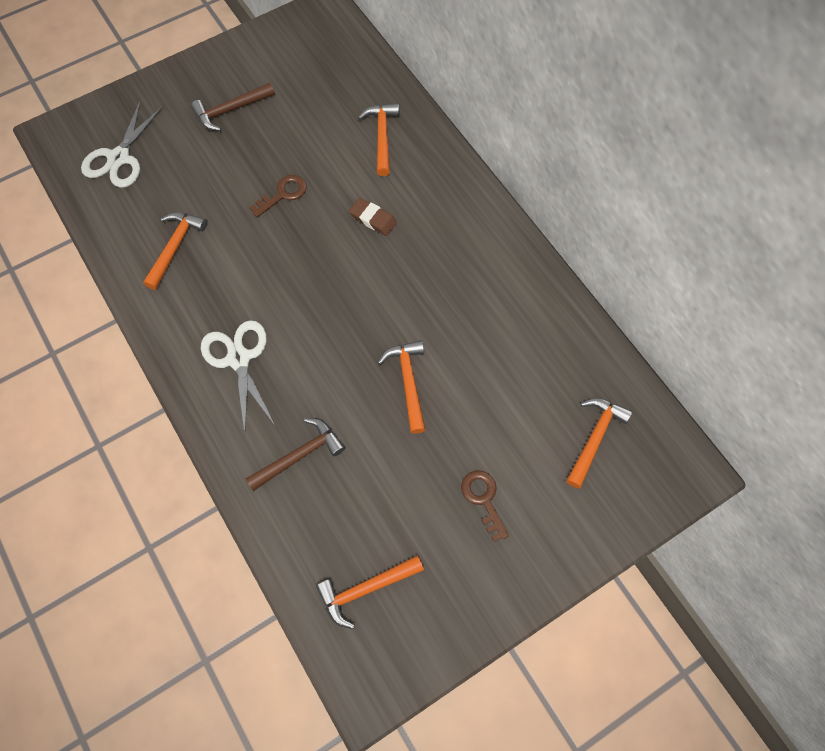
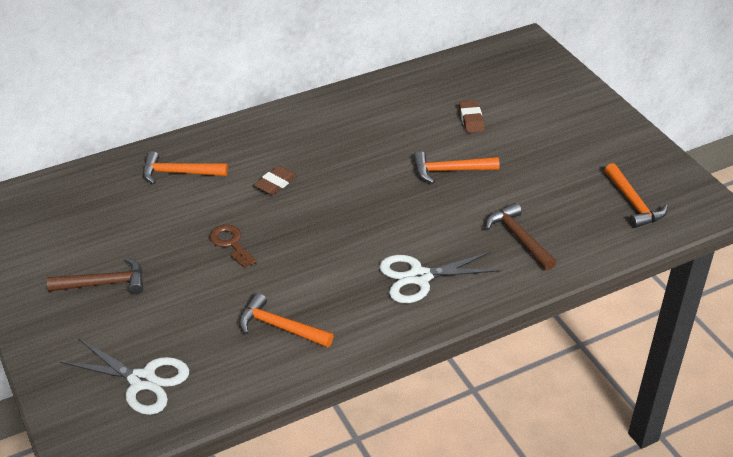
camera: 85 degrees left, 25 degrees down
brown hammer [191,83,275,131] -> brown hammer turned 75 degrees counterclockwise [47,257,143,295]
brown key [461,470,509,542] -> none
orange hammer [566,398,632,489] -> none
none -> brown eraser [459,100,485,133]

